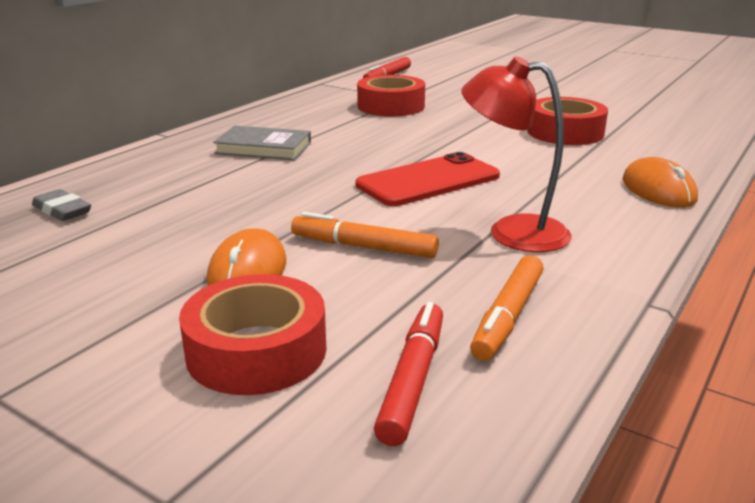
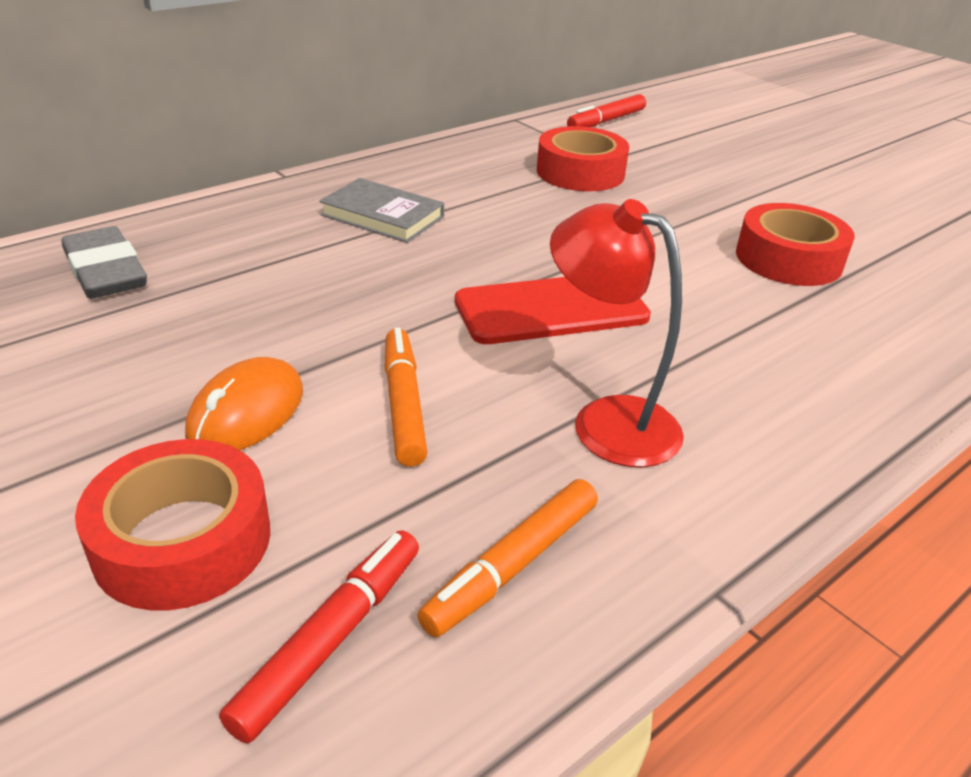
camera: 15 degrees right, 10 degrees up
grey eraser [32,189,91,221] -> grey eraser [61,226,147,299], size x1.60
orange marker [291,212,439,258] -> orange marker turned 45 degrees clockwise [385,327,428,467]
orange mouse [622,157,698,208] -> none

